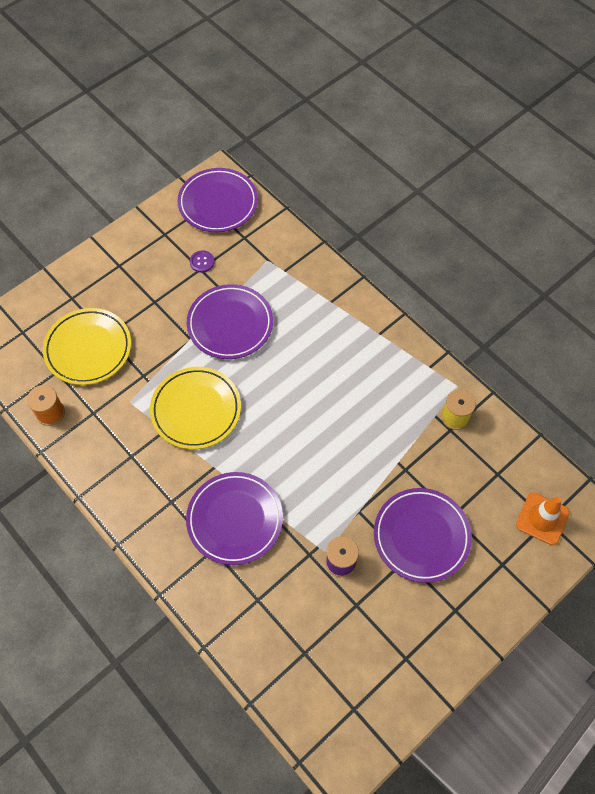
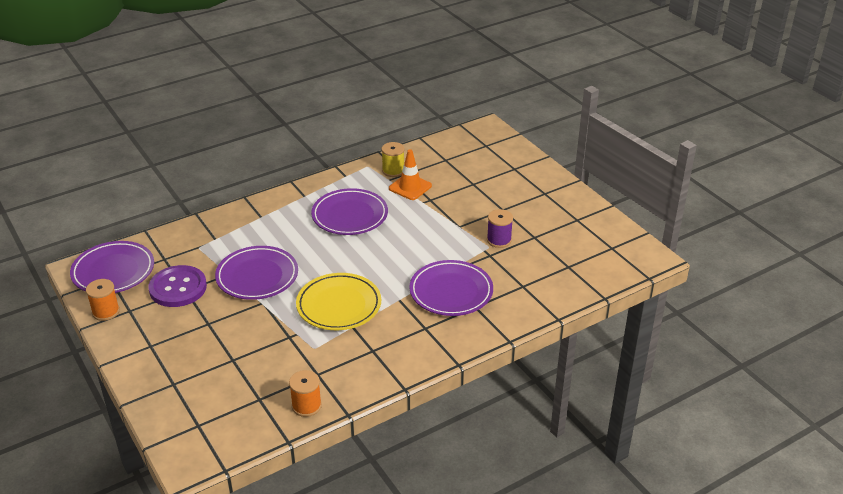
camera: 80 degrees left, 25 degrees down
yellow plate [43,308,131,385] -> none
purple button [190,250,215,273] -> purple button [148,265,207,307], size x2.27
purple plate [374,488,472,583] -> purple plate moved to [311,188,388,235]
orange traffic cone [516,492,570,546] -> orange traffic cone moved to [389,150,432,200]
none -> orange spool [86,279,120,321]

